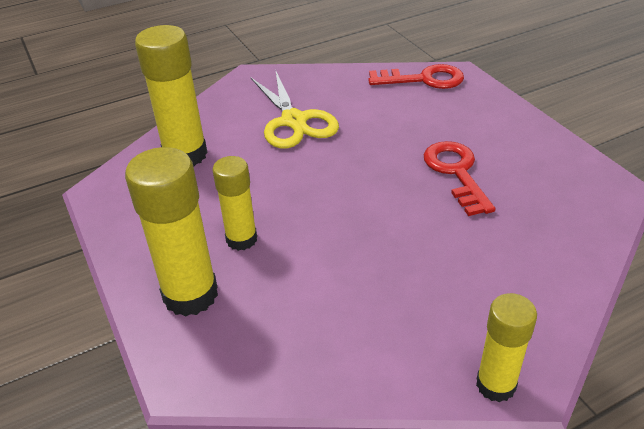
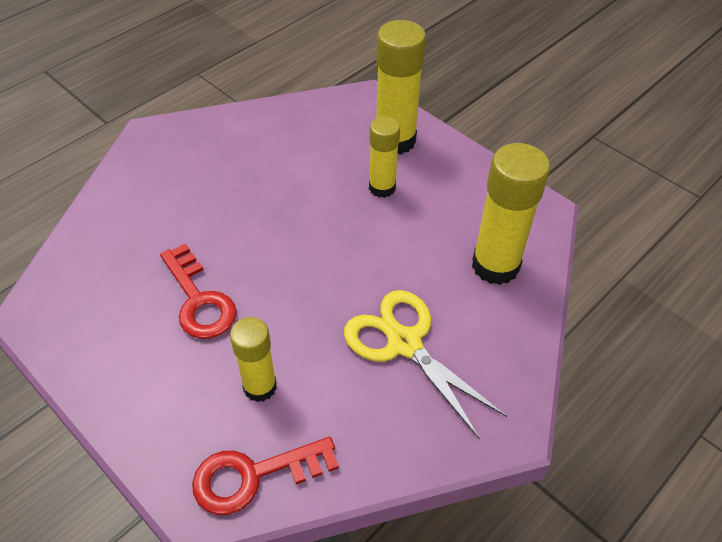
camera: 160 degrees right, 10 degrees up
yellow glue stick [476,293,537,402] -> yellow glue stick moved to [230,317,277,402]

